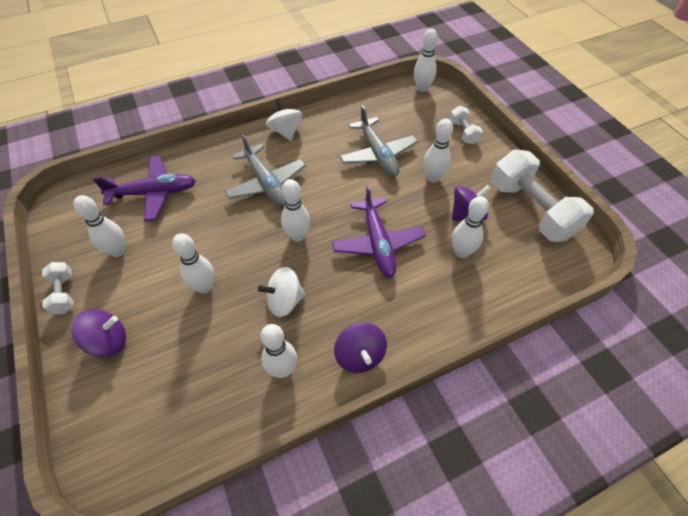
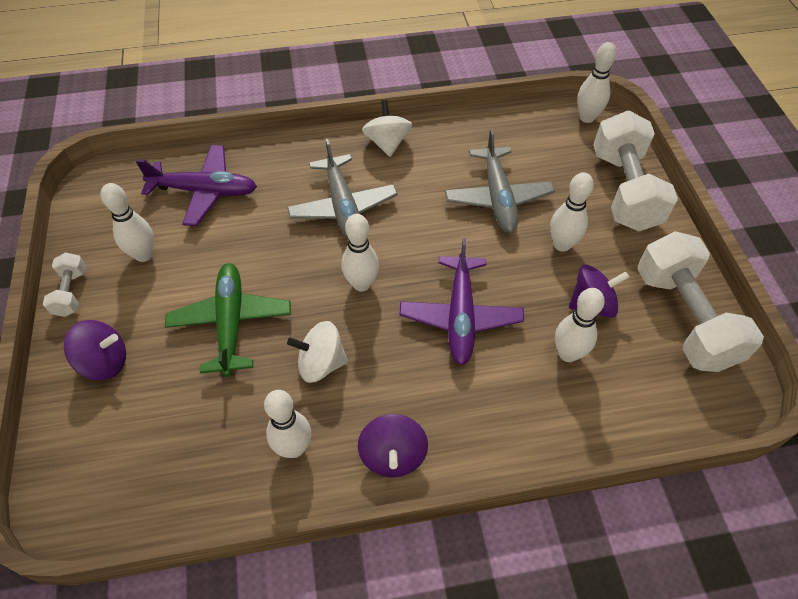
camera: 15 degrees right, 0 degrees up
white bowling pin [172,233,214,293] -> green plane [165,263,291,377]
white dumbbell [449,106,483,144] -> white dumbbell [593,111,678,231], size x2.12

